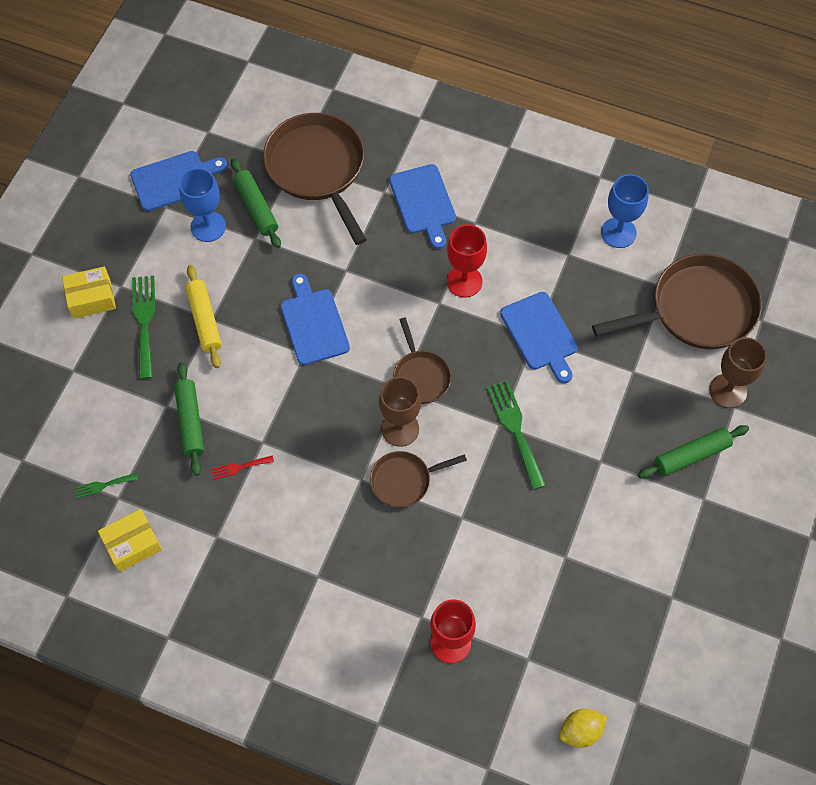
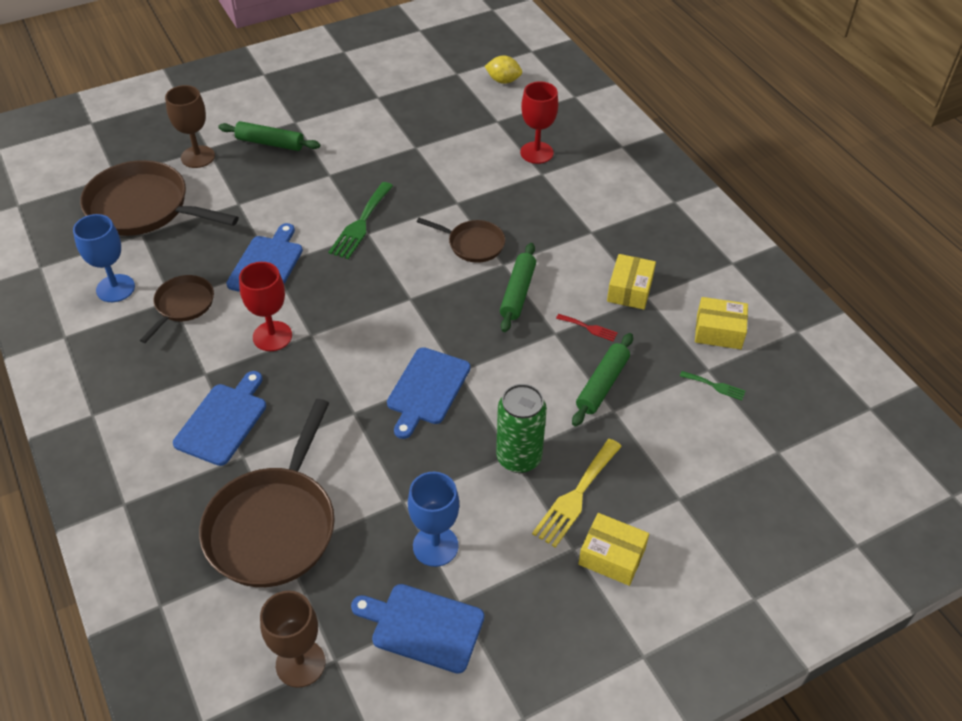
camera: 140 degrees left, 15 degrees down
green fork [132,276,156,379] -> yellow fork [532,439,622,548]
yellow rolling pin [186,265,222,368] -> green can [496,384,547,473]
green rolling pin [231,159,281,248] -> green rolling pin moved to [500,243,536,332]
brown goblet [379,377,421,447] -> brown goblet moved to [260,591,325,688]
brown pan [393,318,451,404] -> brown pan moved to [140,275,214,343]
none -> yellow box [607,254,656,310]

